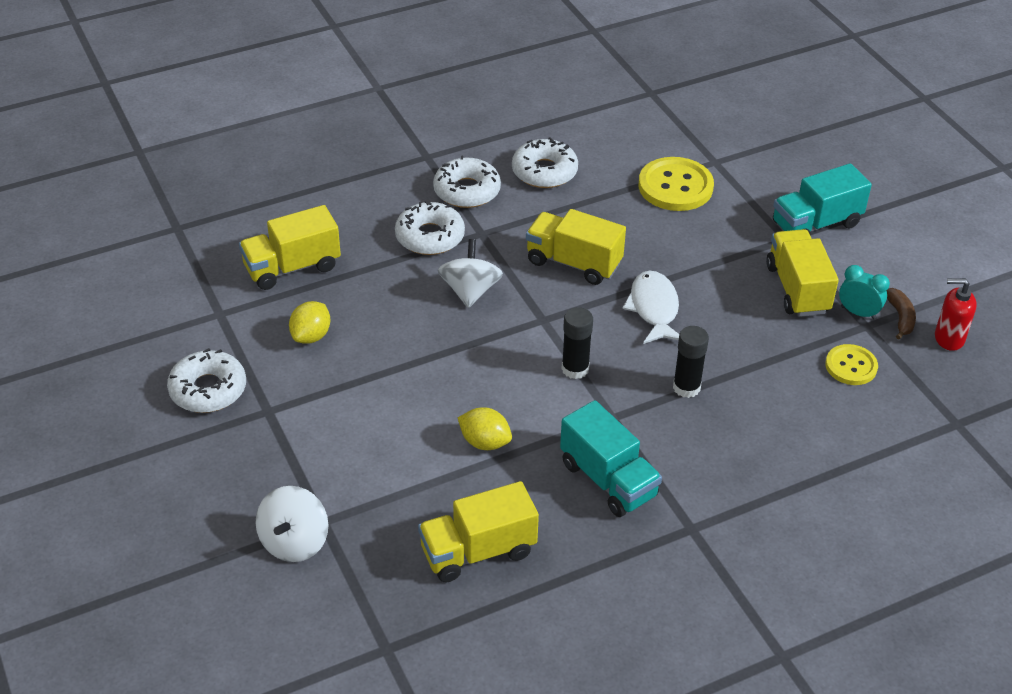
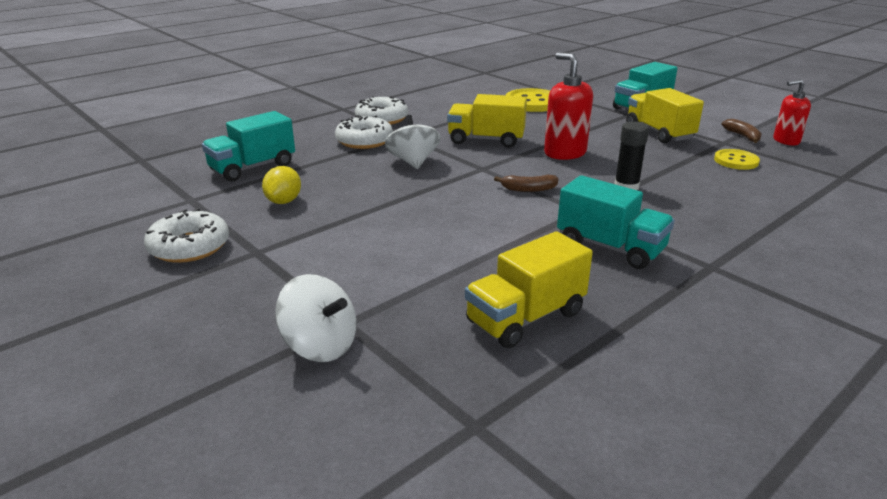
camera: 15 degrees left, 15 degrees down
yellow truck [239,205,341,290] -> turquoise truck [202,111,295,182]
white spinning top [255,486,328,562] -> white spinning top turned 60 degrees counterclockwise [275,274,356,362]
yellow lemon [458,407,512,450] -> none
white donut [512,137,578,188] -> none
black glue stick [562,307,593,379] -> brown banana [494,174,559,192]
white fish [623,271,679,344] -> red soap dispenser [544,53,593,160]
turquoise clock [839,265,890,320] -> none

